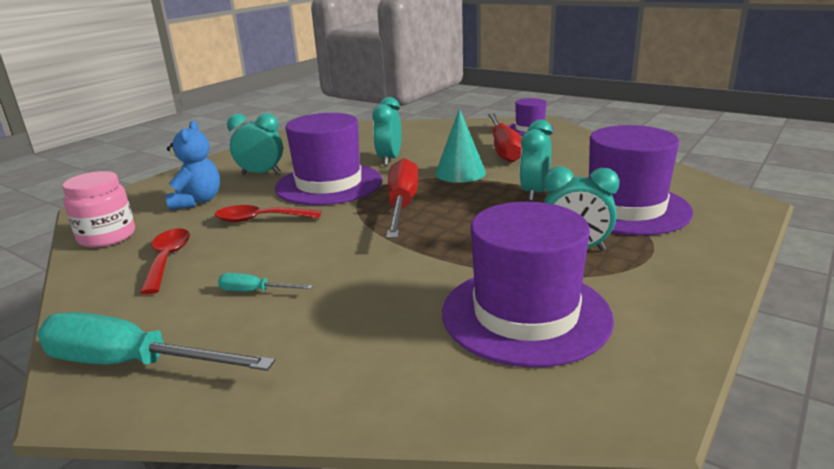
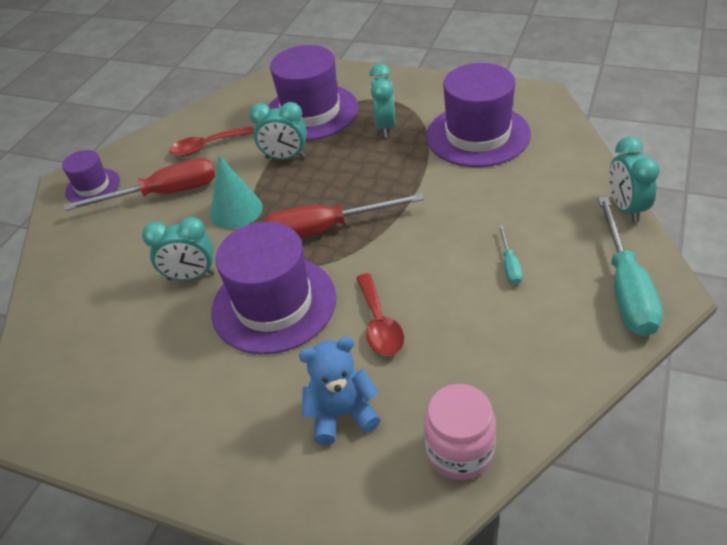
camera: 100 degrees left, 20 degrees up
red spoon [140,228,190,295] -> red spoon moved to [169,126,254,156]
turquoise clock [227,113,283,175] -> turquoise clock moved to [609,137,660,223]

